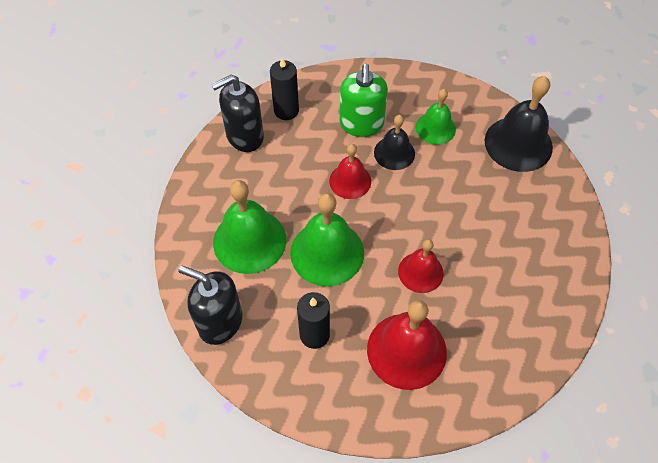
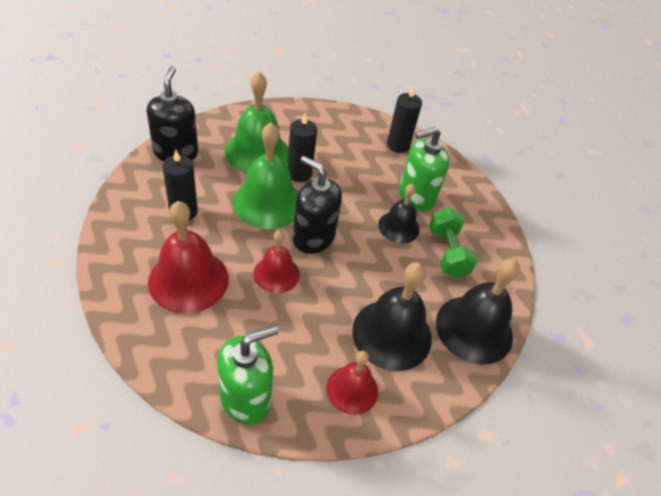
camera: 60 degrees right, 10 degrees down
black soap dispenser [212,75,264,152] -> black soap dispenser moved to [292,156,342,254]
red bell [329,144,371,199] -> red bell moved to [326,351,378,415]
green bell [416,89,456,145] -> green dumbbell [429,207,478,278]
none -> green soap dispenser [217,325,278,425]
none -> black candle [287,113,317,182]
none -> black bell [352,262,432,371]

